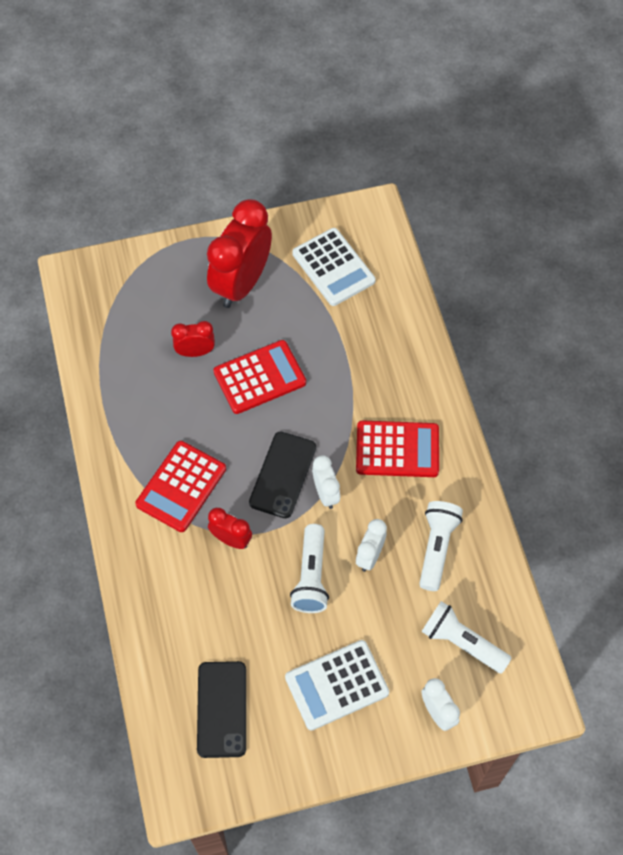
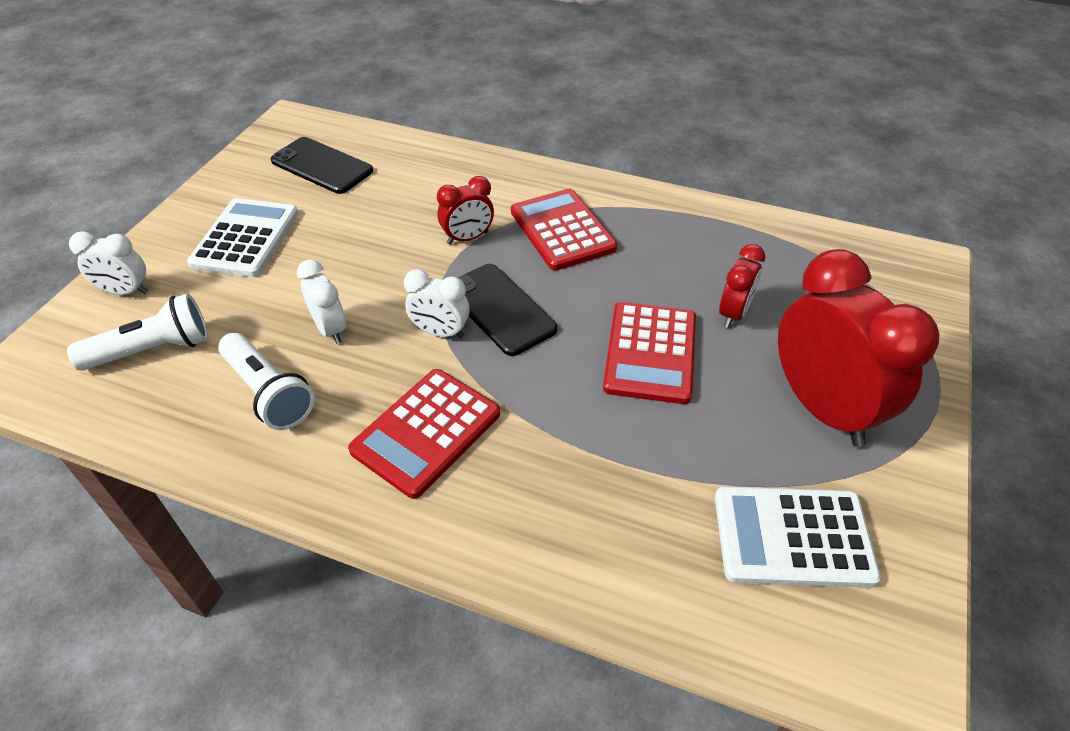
camera: 125 degrees right, 15 degrees down
white flashlight [290,524,329,613] -> none

